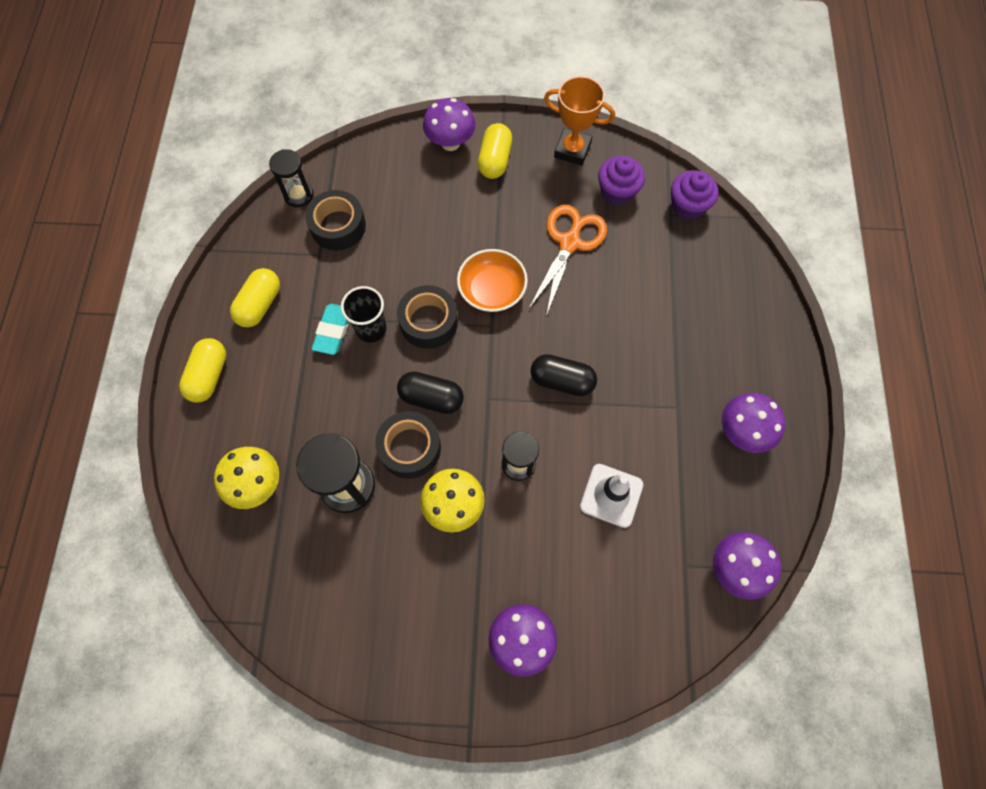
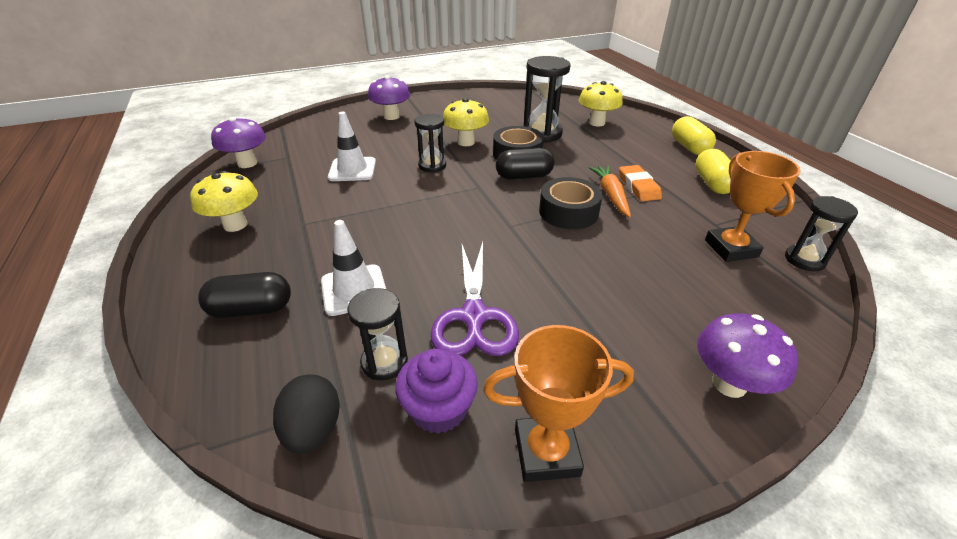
camera: 155 degrees right, 30 degrees down
black tape [305,190,366,251] -> orange trophy [705,151,801,262]
turquoise eraser [311,304,348,355] -> orange eraser [619,165,662,201]
black cup [341,286,387,343] -> orange carrot [588,166,631,218]
orange bowl [457,249,528,312] -> none
yellow capsule [478,123,512,179] -> none
orange scissors [528,205,607,316] -> purple scissors [431,242,519,356]
black capsule [530,354,597,396] -> black capsule moved to [198,272,291,318]
purple cupcake [671,170,718,220] -> black egg [273,374,340,454]
purple mushroom [722,393,785,453] -> yellow mushroom [190,171,258,232]
none -> white traffic cone [321,220,386,316]
none -> black hourglass [347,288,408,380]

